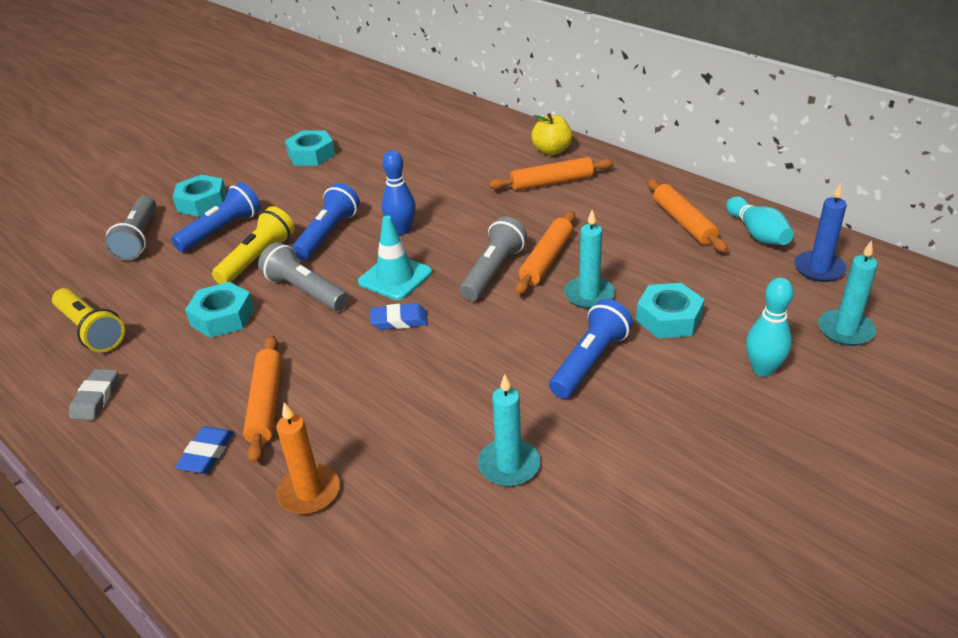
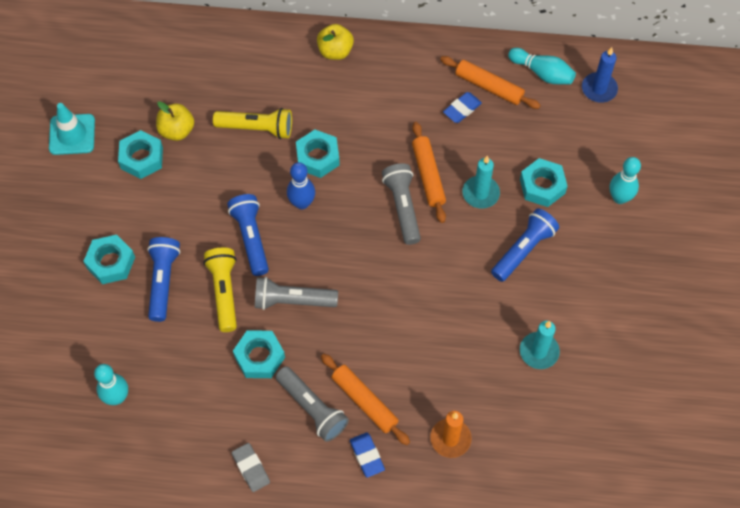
camera: 40 degrees left, 25 degrees up
yellow flashlight [52,288,125,352] -> yellow flashlight moved to [213,108,292,139]
grey flashlight [105,196,156,261] -> grey flashlight moved to [276,366,349,442]
turquoise traffic cone [358,216,432,300] -> turquoise traffic cone moved to [49,103,95,155]
blue eraser [370,303,428,330] -> blue eraser moved to [443,92,482,123]
orange rolling pin [489,157,614,191] -> none
blue flashlight [549,299,633,399] -> blue flashlight turned 45 degrees clockwise [491,208,559,282]
turquoise candle [818,240,878,346] -> none
none -> turquoise bowling pin [94,364,128,405]
none -> yellow apple [156,101,194,141]
none -> turquoise nut [296,130,340,178]

